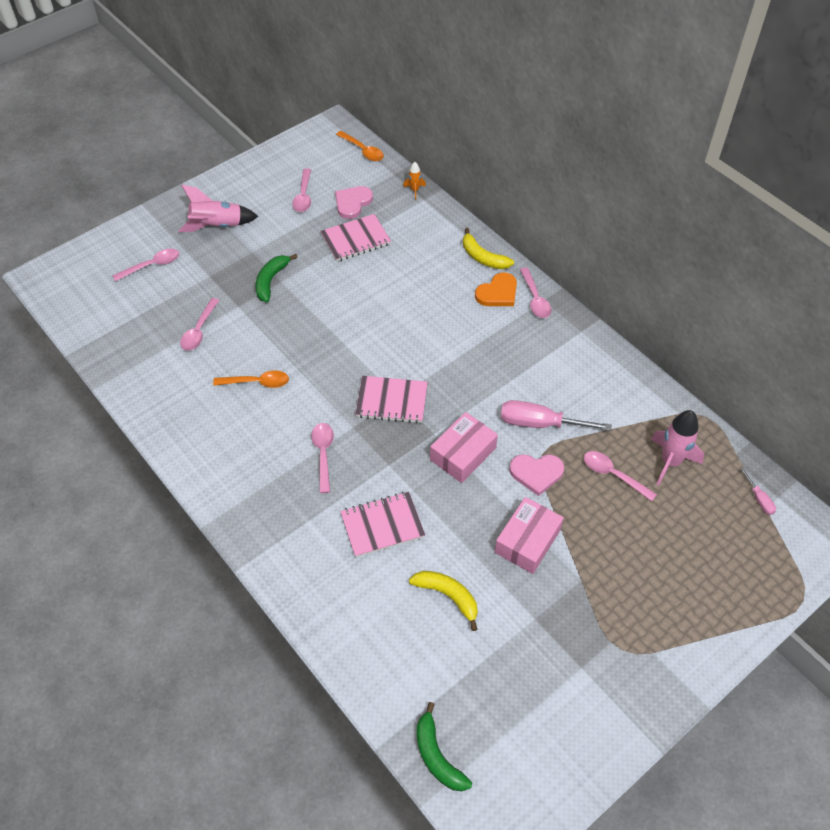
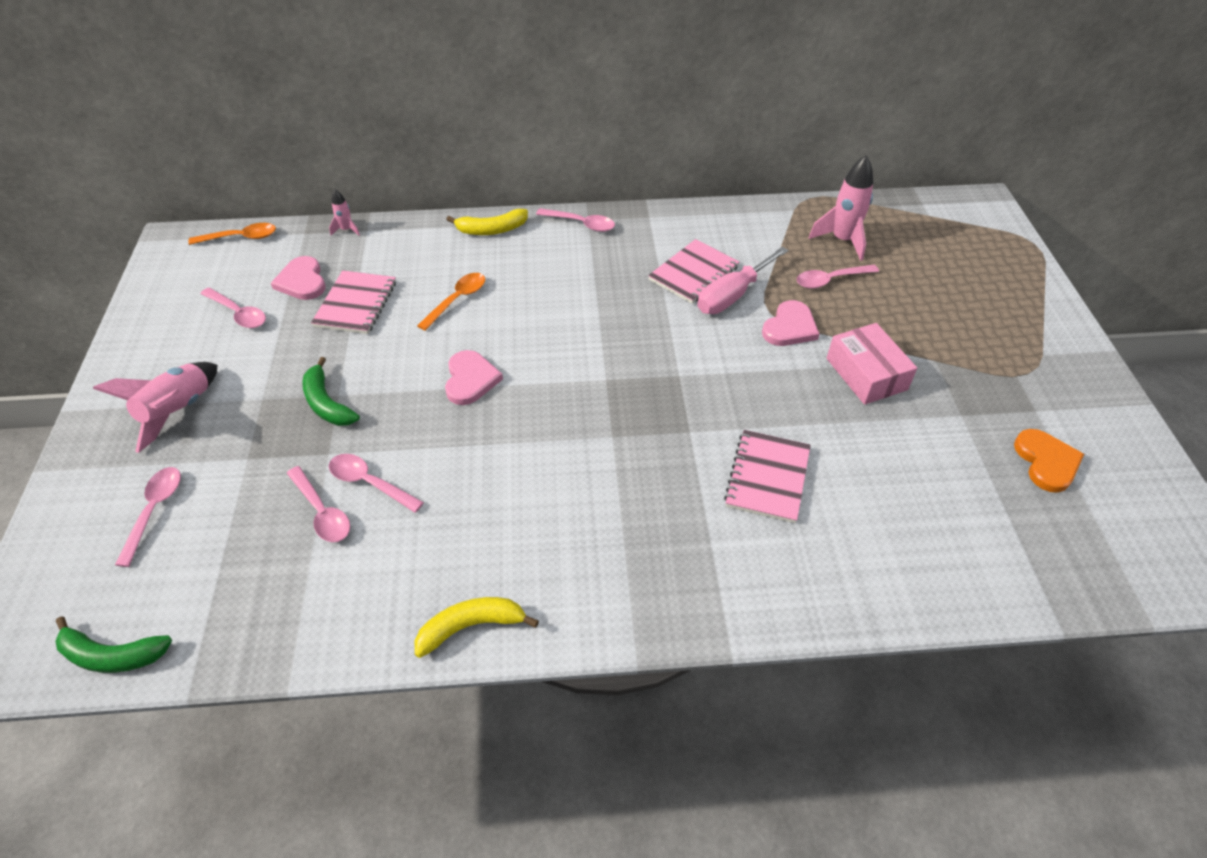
camera: 55 degrees left, 5 degrees down
orange spoon [213,370,289,388] -> orange spoon moved to [417,273,485,331]
pink spoon [311,423,334,493] -> pink spoon moved to [329,454,424,513]
pink notebook [355,376,428,423] -> pink notebook moved to [648,239,739,304]
orange rocket [403,162,426,200] -> pink rocket [329,189,360,236]
yellow banana [409,571,478,631] -> yellow banana moved to [415,597,539,658]
green banana [417,702,472,791] -> green banana moved to [55,616,172,673]
pink box [430,412,498,483] -> none
orange heart [475,272,517,306] -> orange heart moved to [1014,429,1084,493]
pink screwdriver [740,468,776,515] -> none
none -> pink heart [445,350,503,405]

